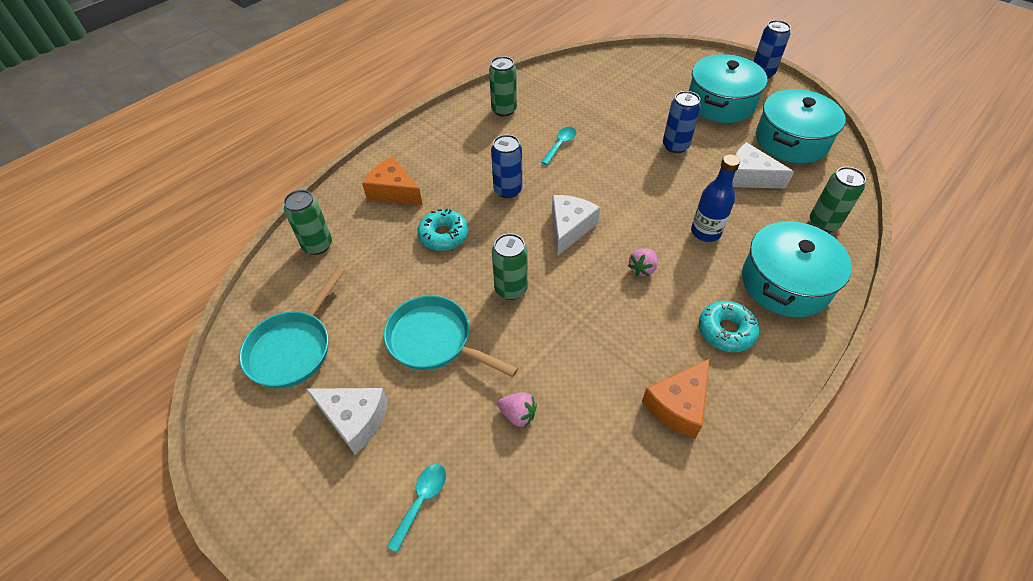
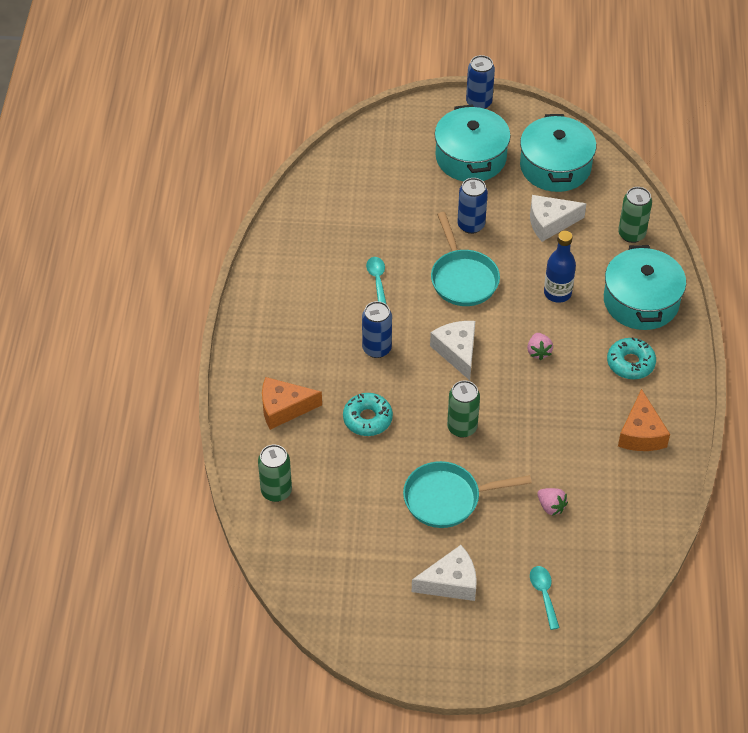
camera: 40 degrees left, 0 degrees up
turquoise pan [239,267,345,389] -> turquoise pan moved to [431,212,500,306]
green can [489,56,517,116] -> none
pink strawberry [498,392,537,428] -> pink strawberry turned 60 degrees clockwise [537,488,568,516]

